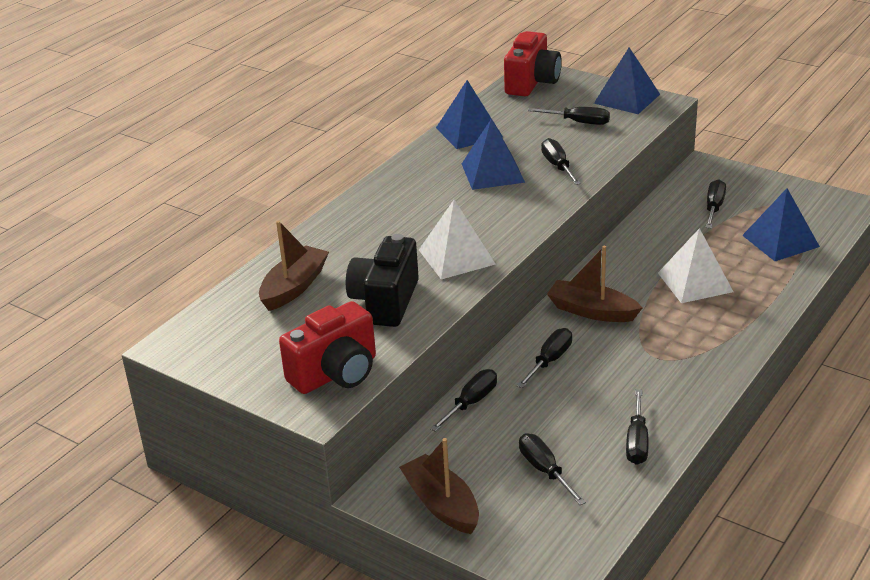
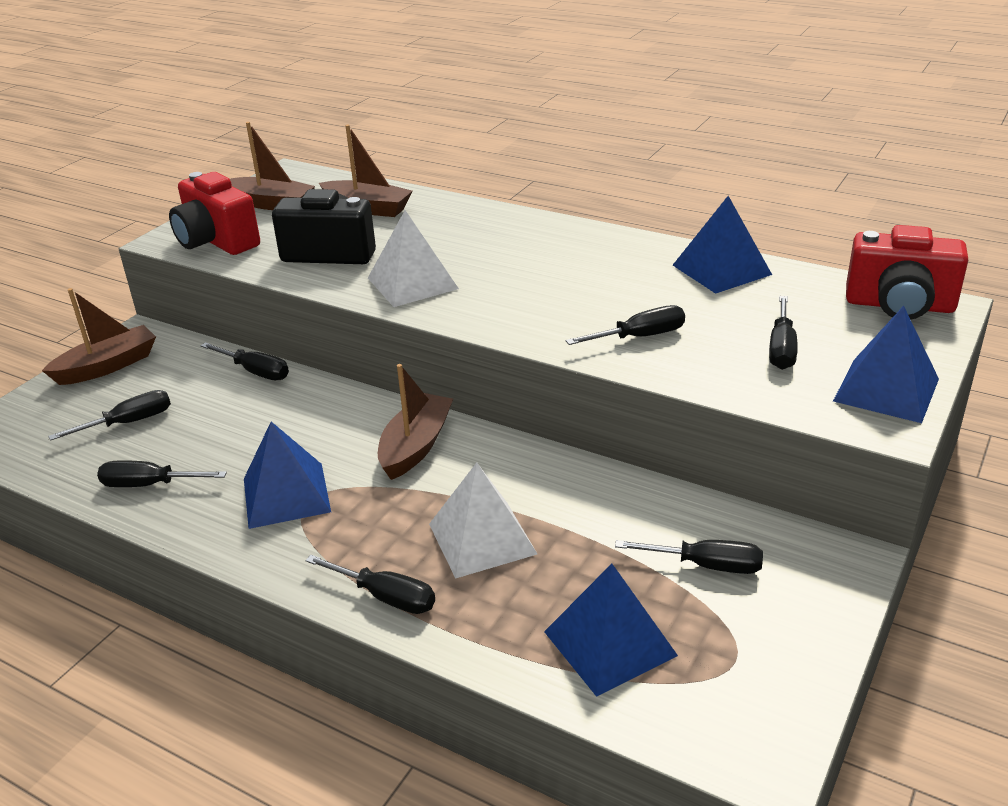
camera: 85 degrees right, 0 degrees up
blue pyramid [462,118,525,190] -> blue pyramid moved to [244,422,331,529]
black screwdriver [517,328,572,388] -> black screwdriver moved to [305,555,435,614]
none -> brown boat [230,122,315,210]

